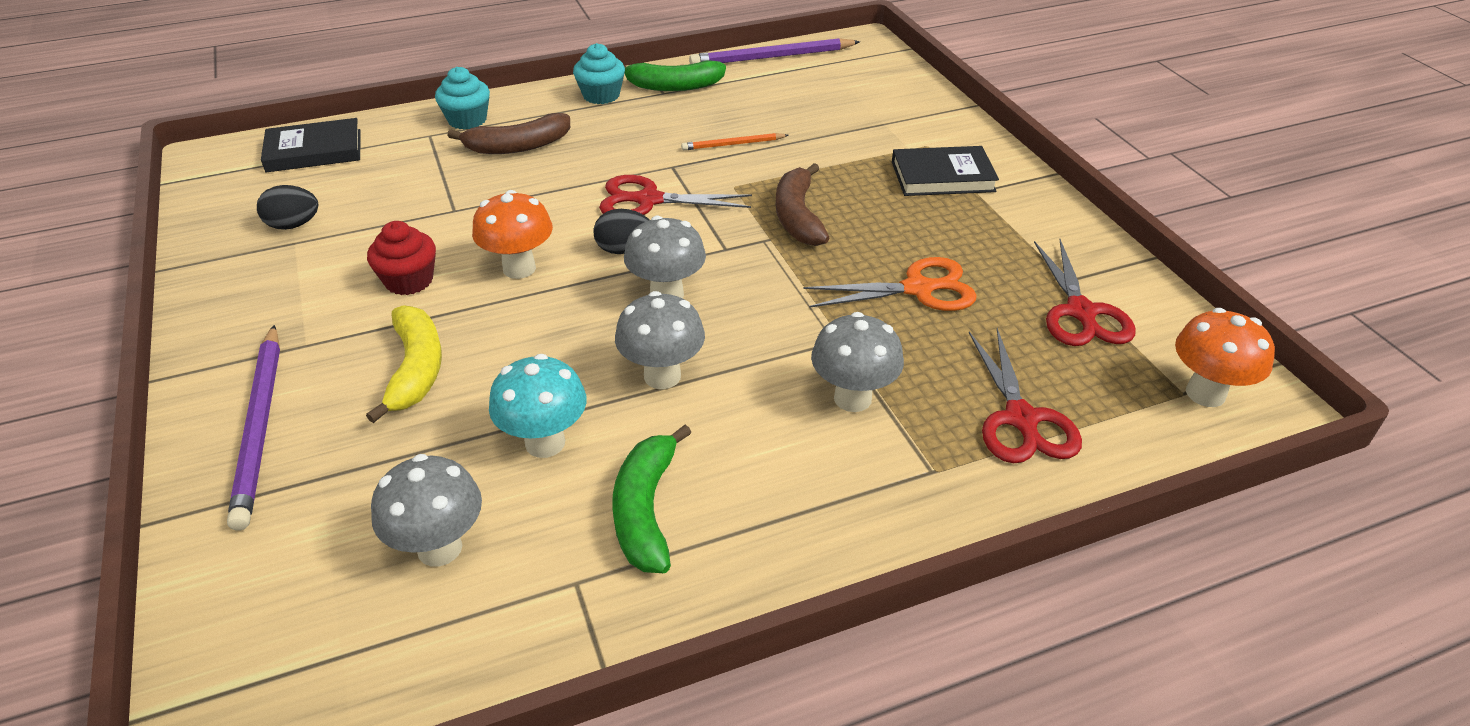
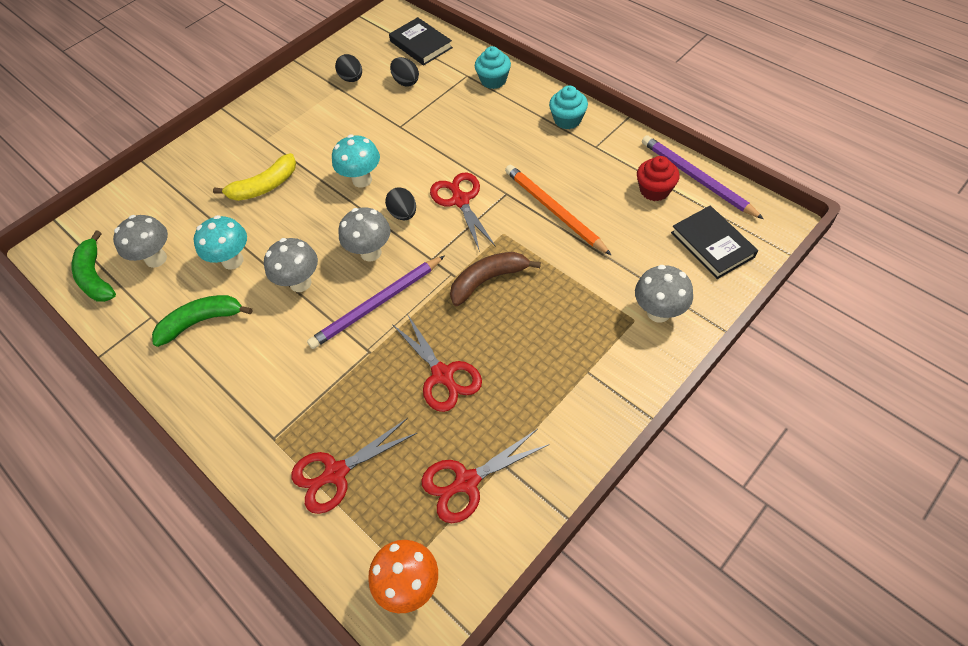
camera: 70 degrees right, 15 degrees up
purple pencil [227,325,280,530] -> purple pencil moved to [307,256,444,349]
red cupcake [367,221,436,295] -> red cupcake moved to [637,156,680,201]
brown banana [447,113,570,154] -> none
orange mushroom [472,190,553,279] -> turquoise mushroom [332,135,380,188]
green banana [624,60,726,91] -> green banana moved to [72,231,116,302]
orange pencil [681,133,789,150] -> orange pencil [505,165,611,255], size x1.84
orange scissors [804,257,977,311] -> red scissors [392,314,482,412]
grey mushroom [811,312,904,412] -> grey mushroom moved to [635,265,693,323]
black book [892,146,999,196] -> black book moved to [671,206,758,279]
none -> black egg [390,57,419,87]

